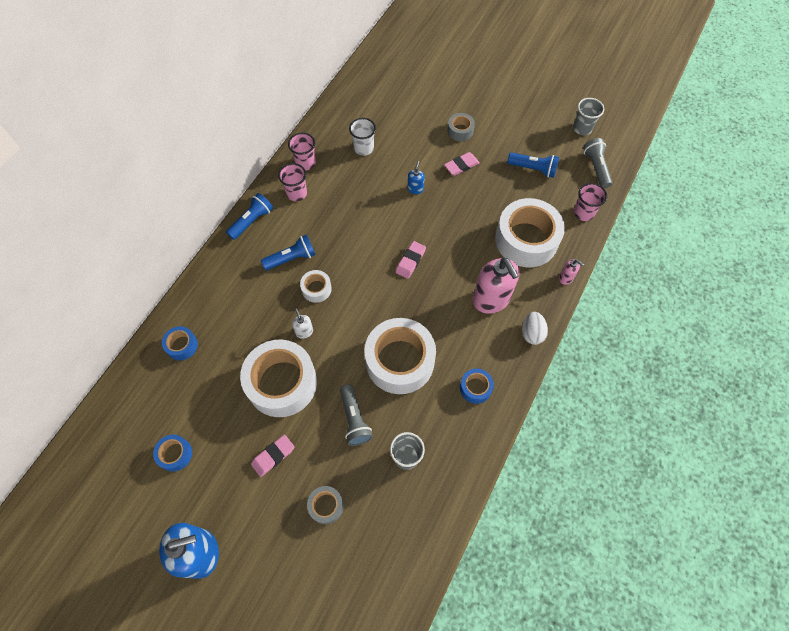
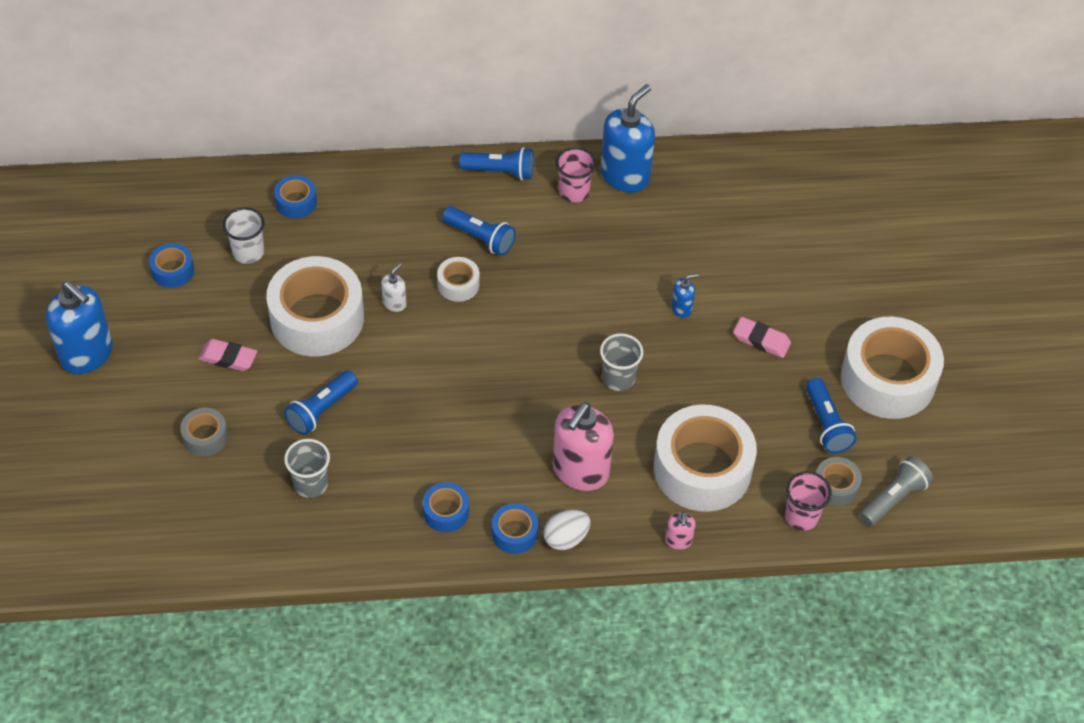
camera: 55 degrees right, 10 degrees down
pink cup [288,133,316,170] -> blue soap dispenser [601,84,655,192]
grey flashlight [340,384,373,446] -> blue flashlight [284,370,358,435]
white cup [349,118,376,156] -> white cup moved to [223,207,265,264]
white tape [364,318,436,394] -> white tape moved to [841,317,944,419]
pink eraser [396,241,426,279] -> none
grey tape [447,113,475,141] -> grey tape moved to [816,457,862,506]
grey cup [573,98,604,135] -> grey cup moved to [600,333,643,391]
none -> blue tape [492,503,538,554]

